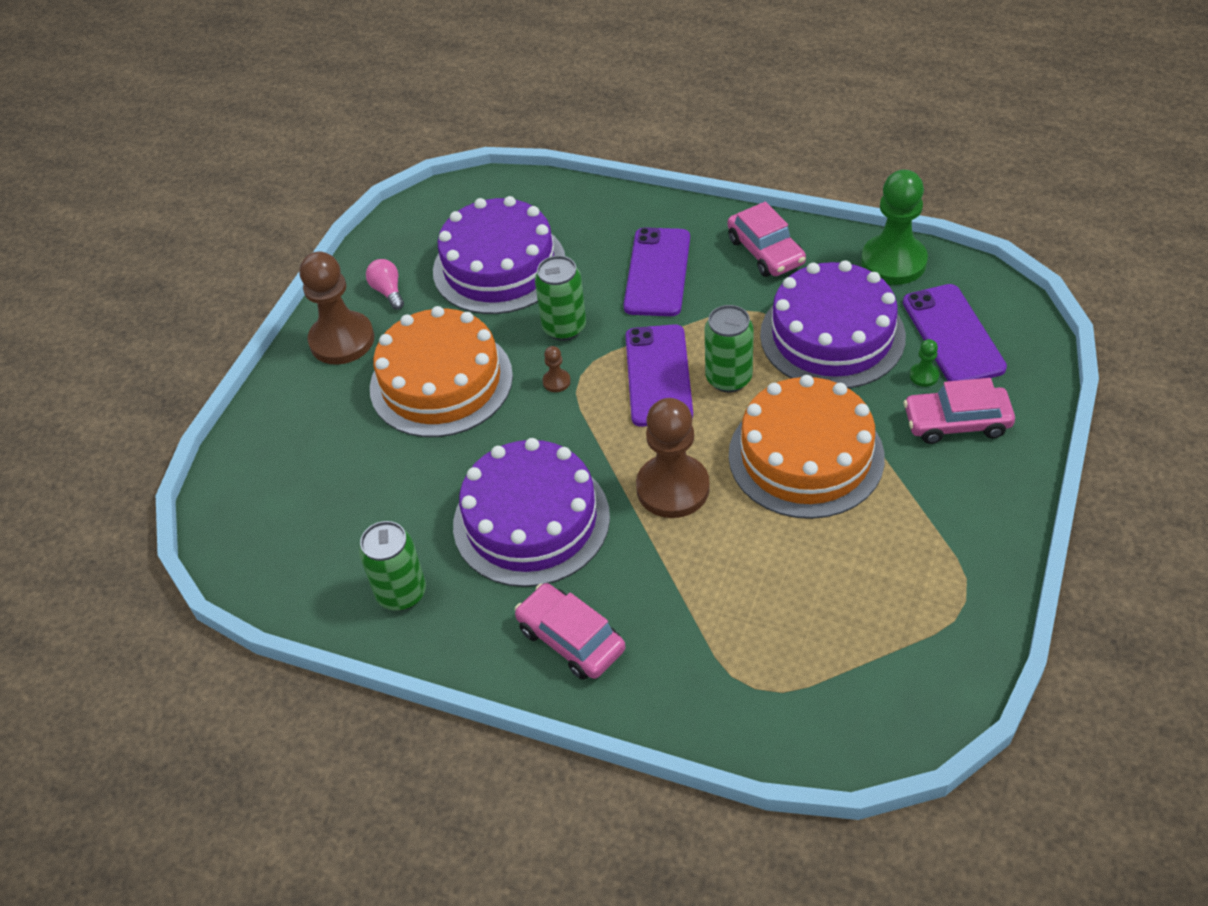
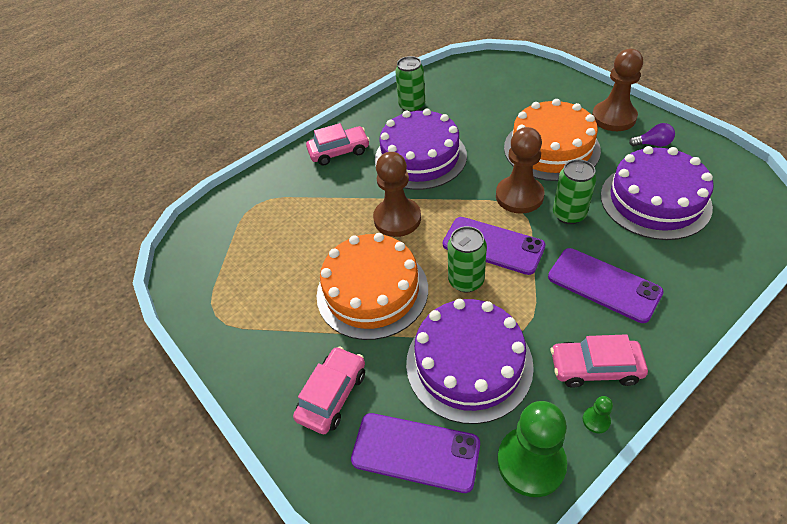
camera: 120 degrees right, 0 degrees up
pink light bulb [366,259,404,310] -> purple light bulb [629,123,675,147]
brown pawn [542,346,571,392] -> brown pawn [496,127,545,214], size x2.43
green pawn [910,339,939,387] -> green pawn moved to [583,396,613,433]

